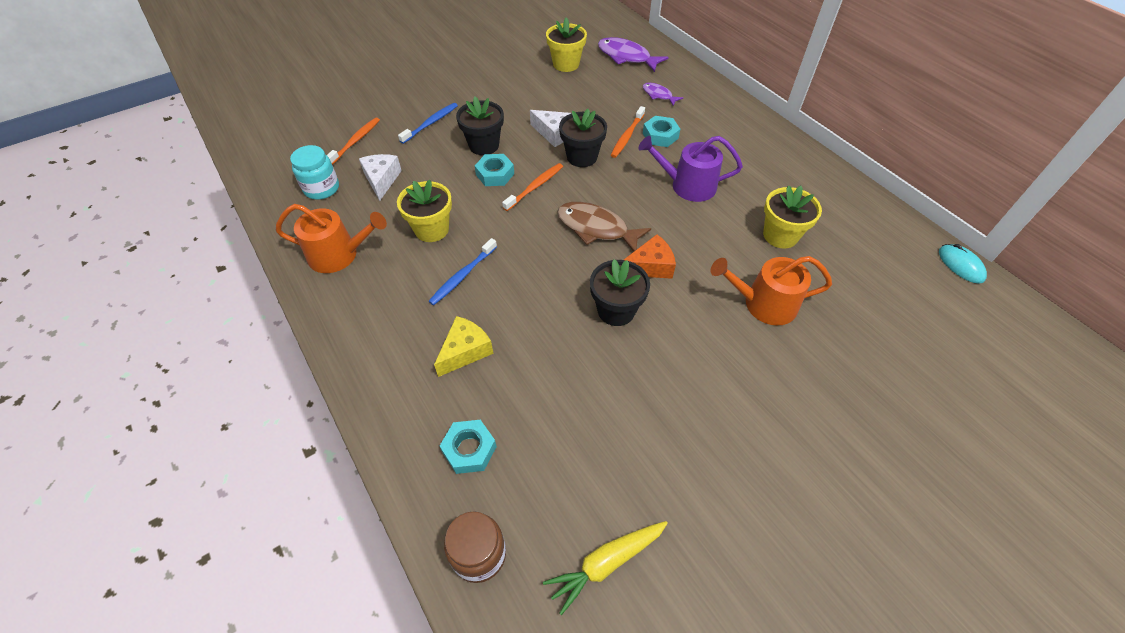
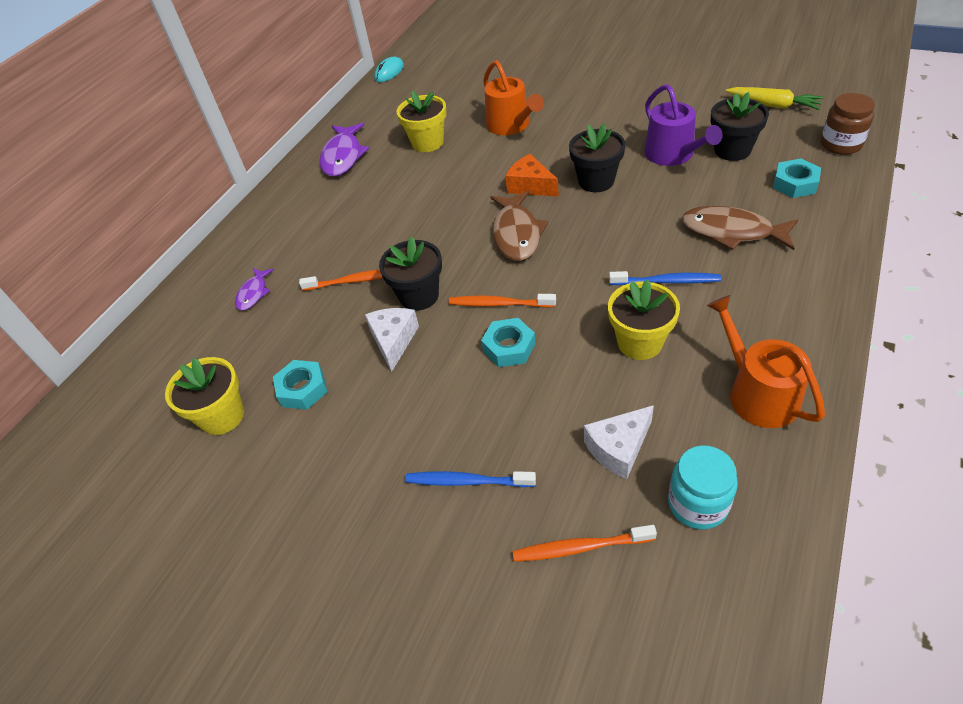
camera: 115 degrees left, 5 degrees down
yellow cheese [434,316,493,377] -> brown fish [682,206,798,250]
black flower pot [456,97,504,155] -> black flower pot moved to [711,92,769,161]
purple fish [598,37,669,72] -> purple fish moved to [319,123,369,177]
purple watering can [638,136,743,202] -> purple watering can moved to [644,84,723,166]
turquoise nut [643,116,680,147] -> turquoise nut moved to [273,360,328,410]

